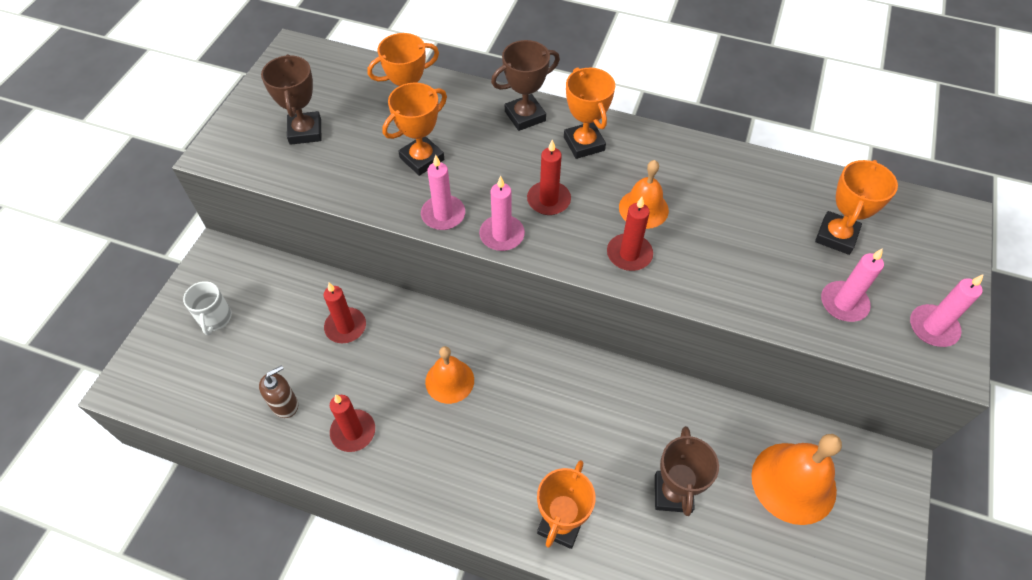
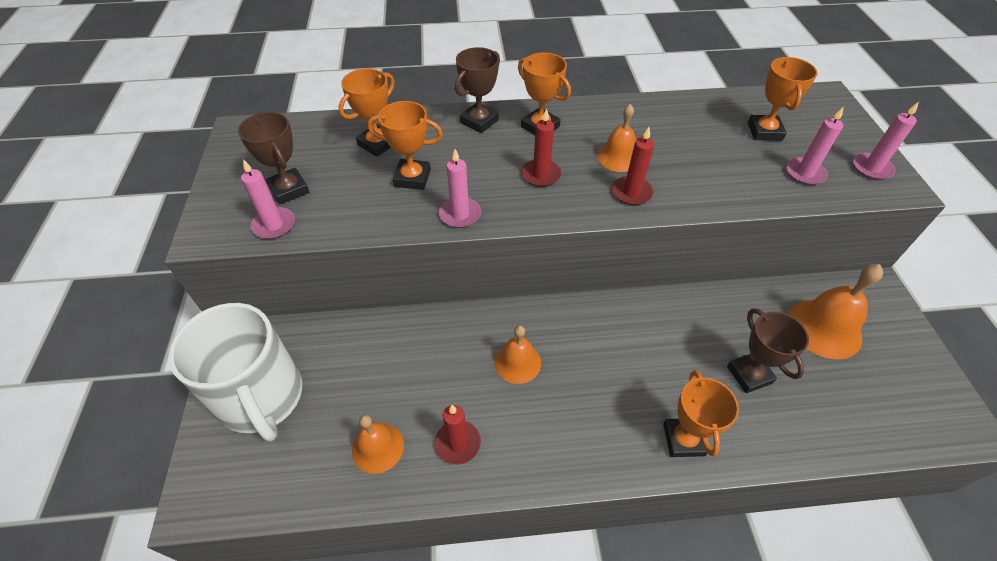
camera: 25 degrees left, 5 degrees down
white mug [183,281,232,335] -> white mug [168,303,302,442], size x2.40
brown soap dispenser [259,365,298,418] -> orange bell [352,415,404,474]
red candle [324,283,366,343] -> none
orange trophy [382,82,447,176] -> orange trophy turned 75 degrees clockwise [367,101,443,190]
pink candle [479,176,525,251] -> pink candle moved to [241,159,295,239]

